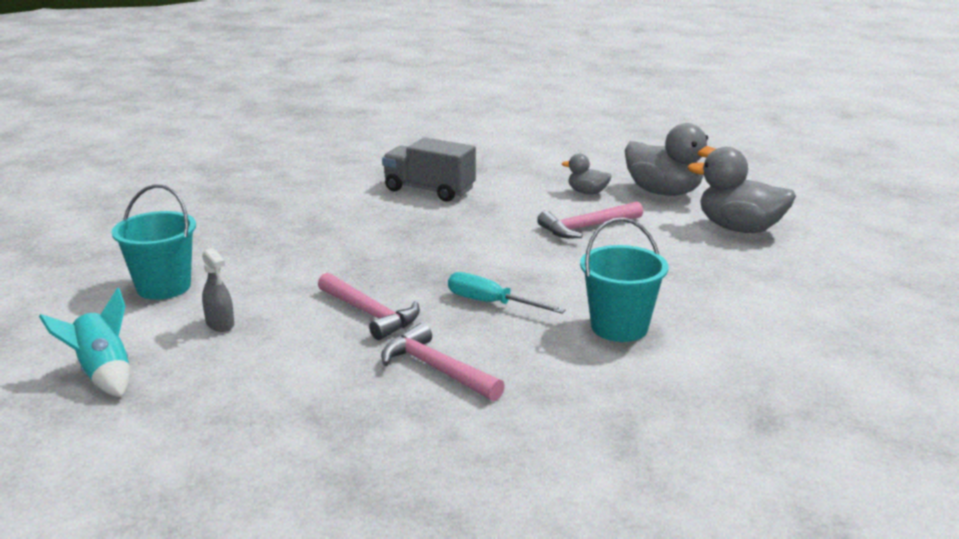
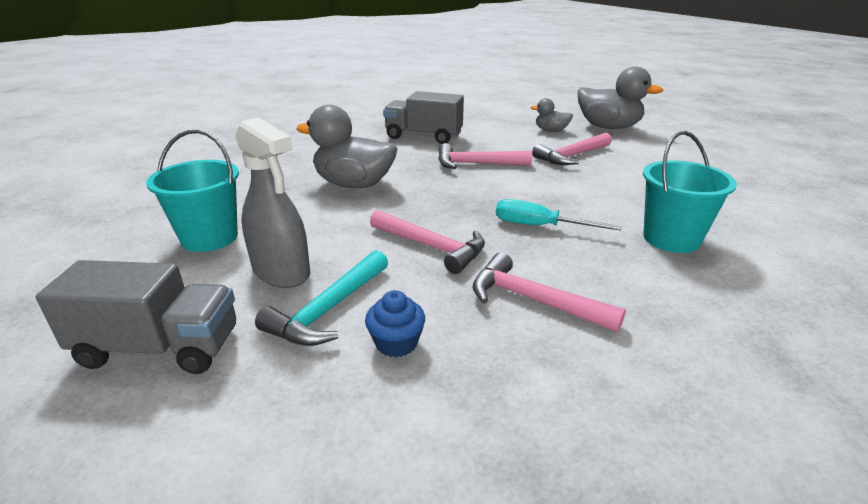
camera: 10 degrees left, 5 degrees up
turquoise rocket [39,287,130,397] -> grey truck [36,260,236,374]
grey spray bottle [202,248,234,332] -> grey spray bottle [235,117,310,288], size x1.78
grey duck [688,147,796,233] -> grey duck moved to [296,105,397,188]
none -> turquoise hammer [255,250,388,346]
none -> blue cupcake [365,290,425,358]
none -> pink hammer [438,143,532,169]

